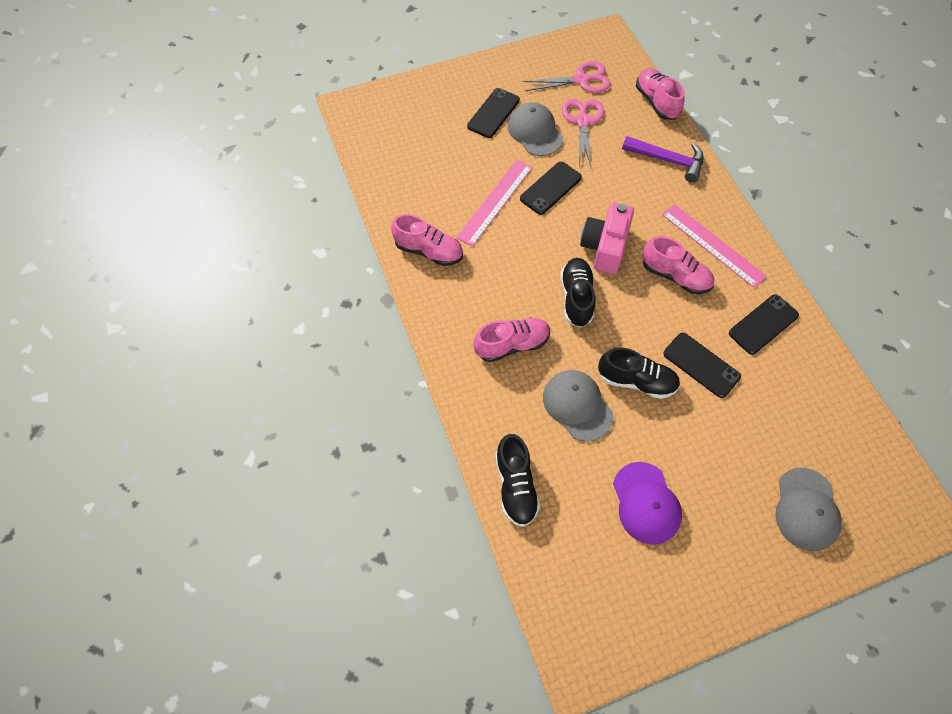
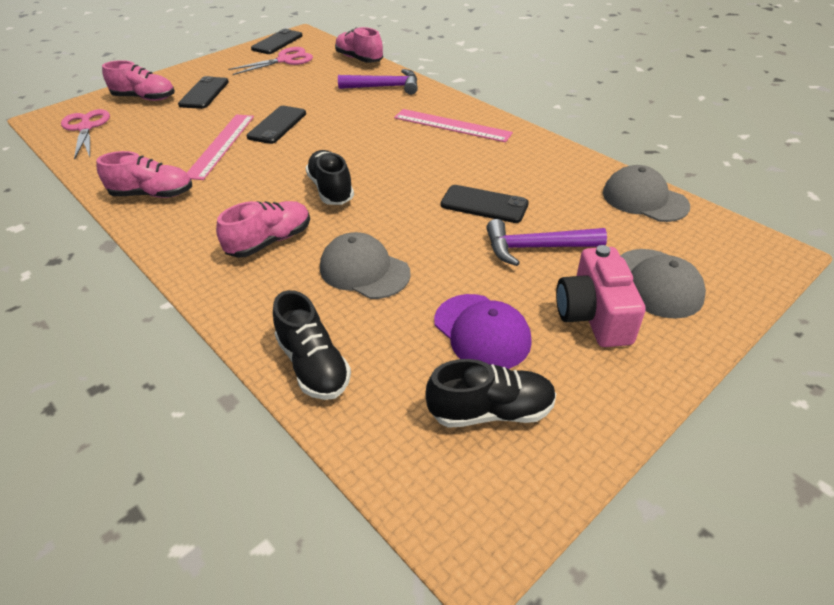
camera: 20 degrees left, 20 degrees down
grey cap [508,102,563,156] -> grey cap moved to [603,165,690,222]
pink scissors [562,99,604,167] -> pink scissors moved to [61,109,110,160]
pink camera [580,203,634,274] -> pink camera moved to [556,245,646,347]
black shoe [598,347,680,399] -> black shoe moved to [425,359,556,428]
pink shoe [642,236,714,294] -> pink shoe moved to [102,60,175,101]
black phone [729,294,799,355] -> black phone moved to [251,29,303,54]
none -> purple hammer [486,219,607,266]

